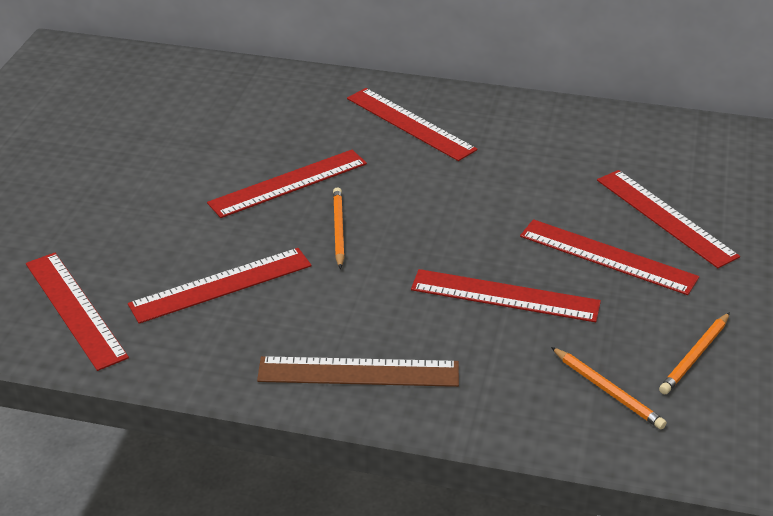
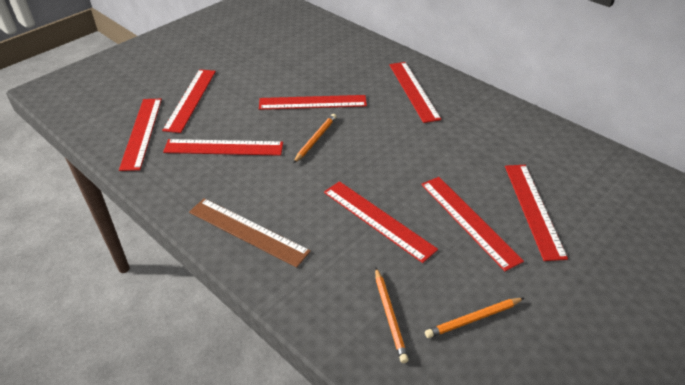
camera: 30 degrees right, 5 degrees up
none -> red ruler [162,69,216,133]

